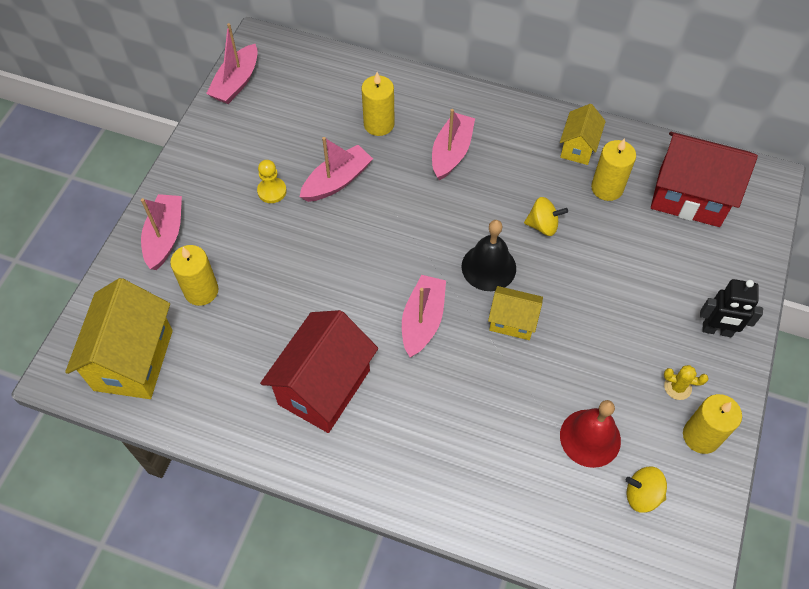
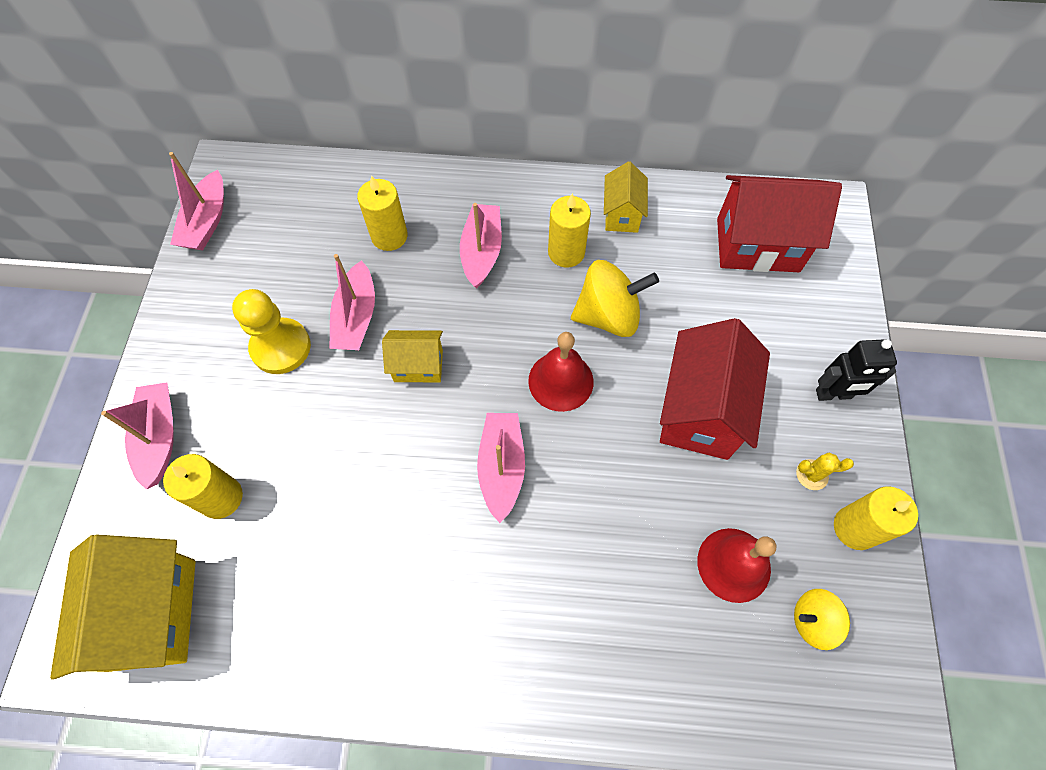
camera: 15 degrees left, 5 degrees up
yellow pawn [257,160,287,203] -> yellow pawn [232,289,311,374], size x1.67
red house [260,310,378,433] -> red house moved to [660,318,770,460]
pink boat [300,137,373,202] -> pink boat turned 150 degrees clockwise [330,254,375,350]
black bell [461,220,516,291] -> red bell [528,332,594,412]
yellow house [488,286,543,340] -> yellow house moved to [382,330,443,382]
yellow spinning top [524,197,568,236] -> yellow spinning top [571,260,659,337], size x1.71
yellow candle [591,138,636,201] -> yellow candle moved to [548,193,591,267]

